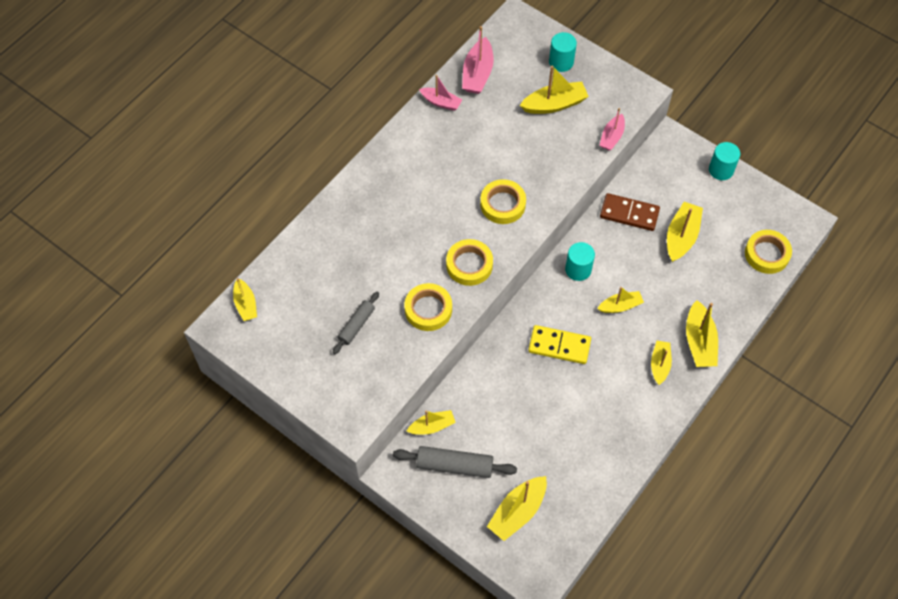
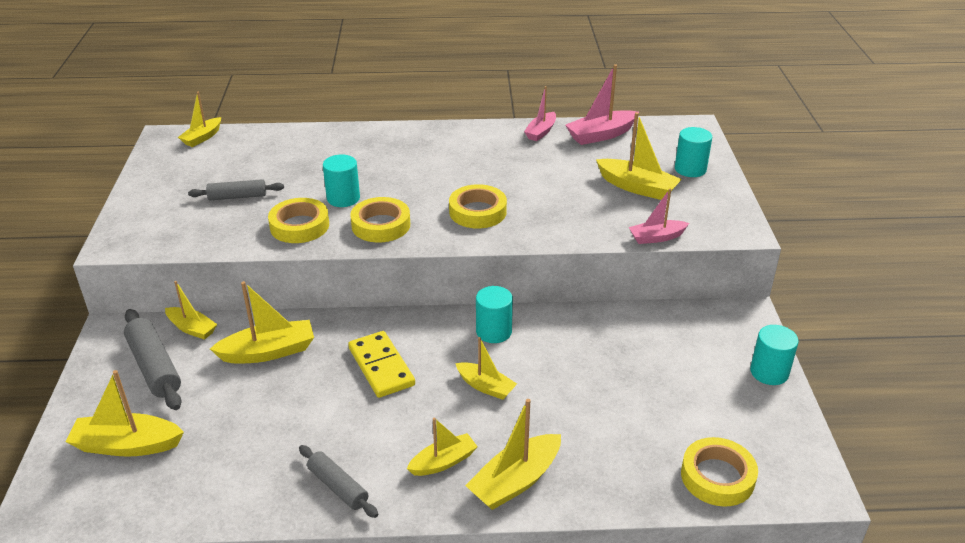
camera: 50 degrees right, 25 degrees down
pink boat [419,75,462,111] -> pink boat turned 45 degrees clockwise [524,86,556,141]
brown domino [600,193,660,231] -> none
yellow boat [667,202,703,262] -> yellow boat moved to [210,281,314,363]
none -> grey rolling pin [299,445,378,518]
none -> turquoise cylinder [323,154,360,207]

